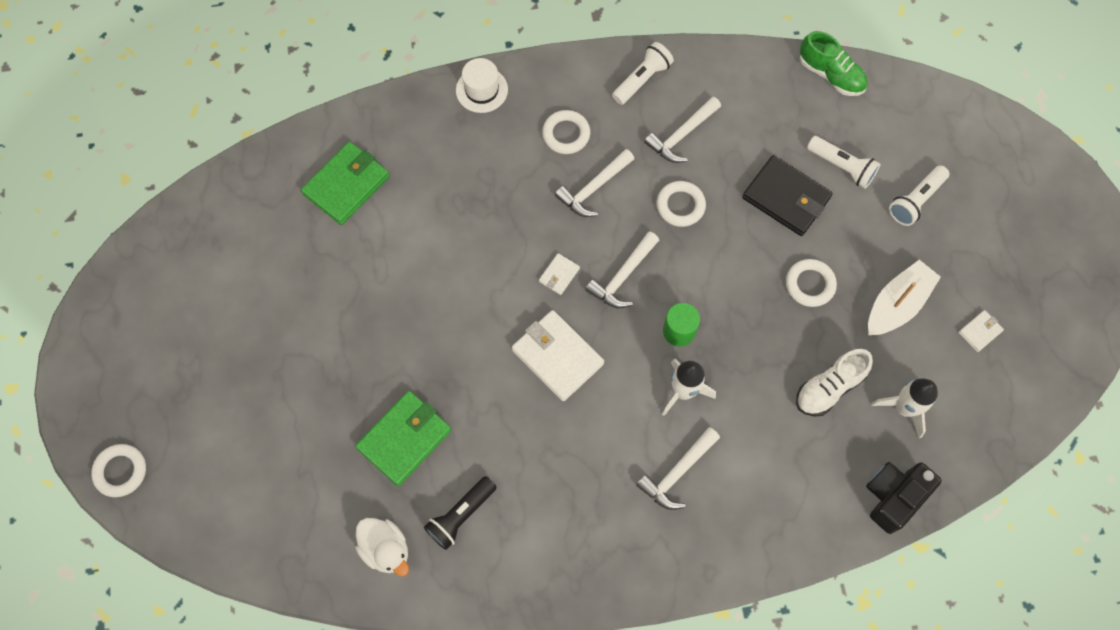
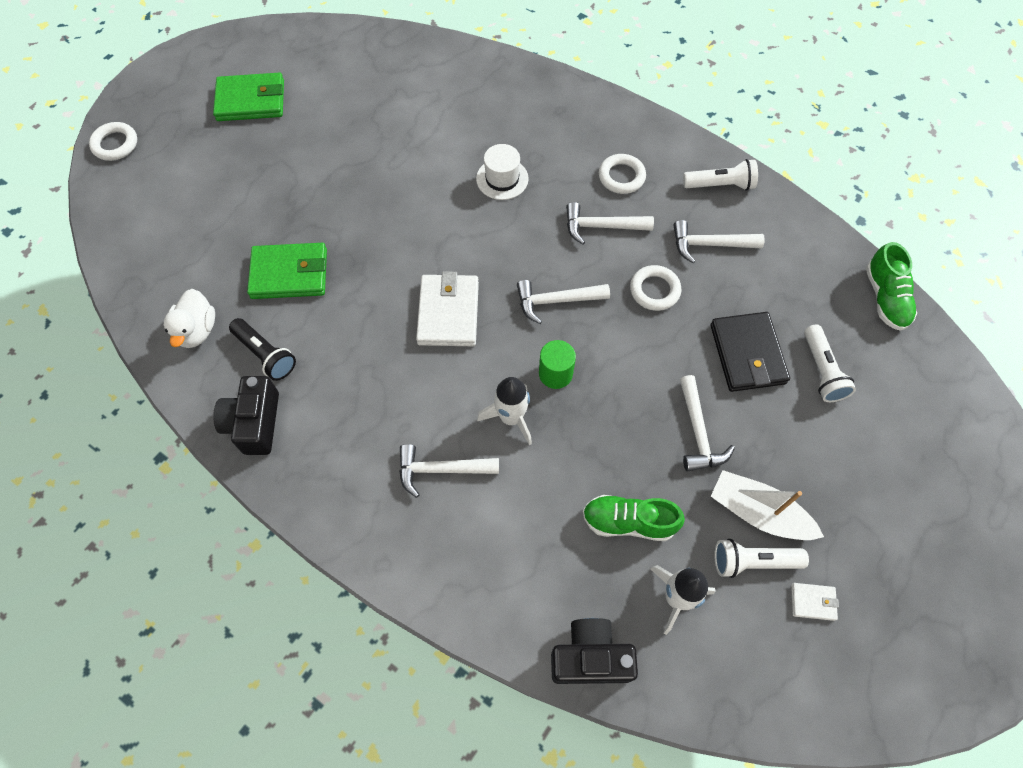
camera: 45 degrees right, 5 degrees down
green wallet [301,142,389,225] -> green wallet moved to [213,72,284,121]
black flashlight [424,476,497,550] -> black flashlight turned 135 degrees counterclockwise [229,318,296,381]
white hat [456,58,508,113] -> white hat moved to [476,144,529,200]
white wallet [539,253,580,295] -> none
white ring [786,259,837,307] -> white hammer [680,375,735,472]
white shoe [796,349,873,416] -> green shoe [583,495,685,541]
white boat [868,260,941,335] -> white boat turned 150 degrees counterclockwise [711,470,824,540]
white flashlight [889,166,949,226] -> white flashlight moved to [714,539,809,578]
none -> black camera [213,376,279,455]

